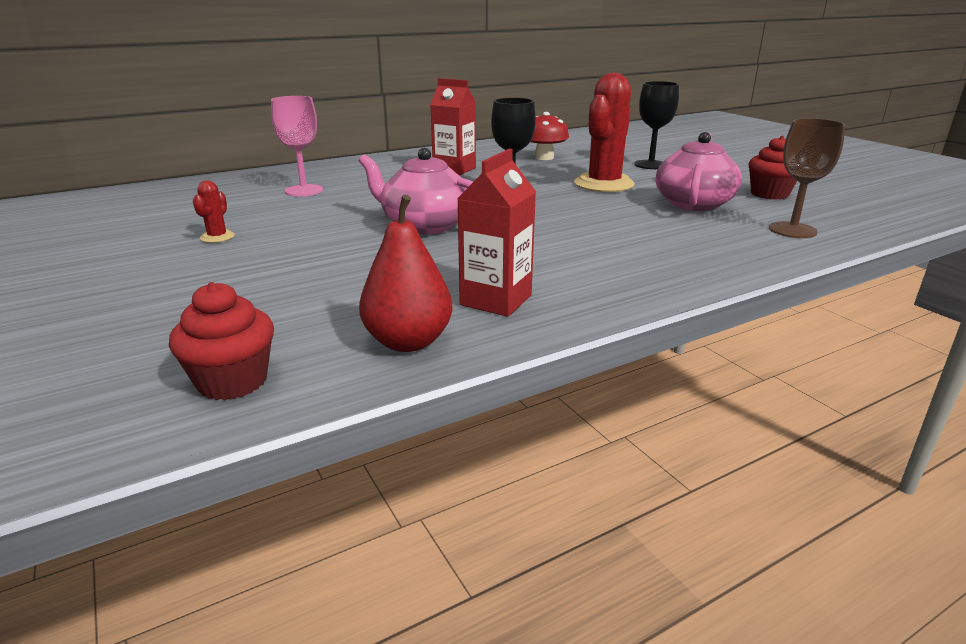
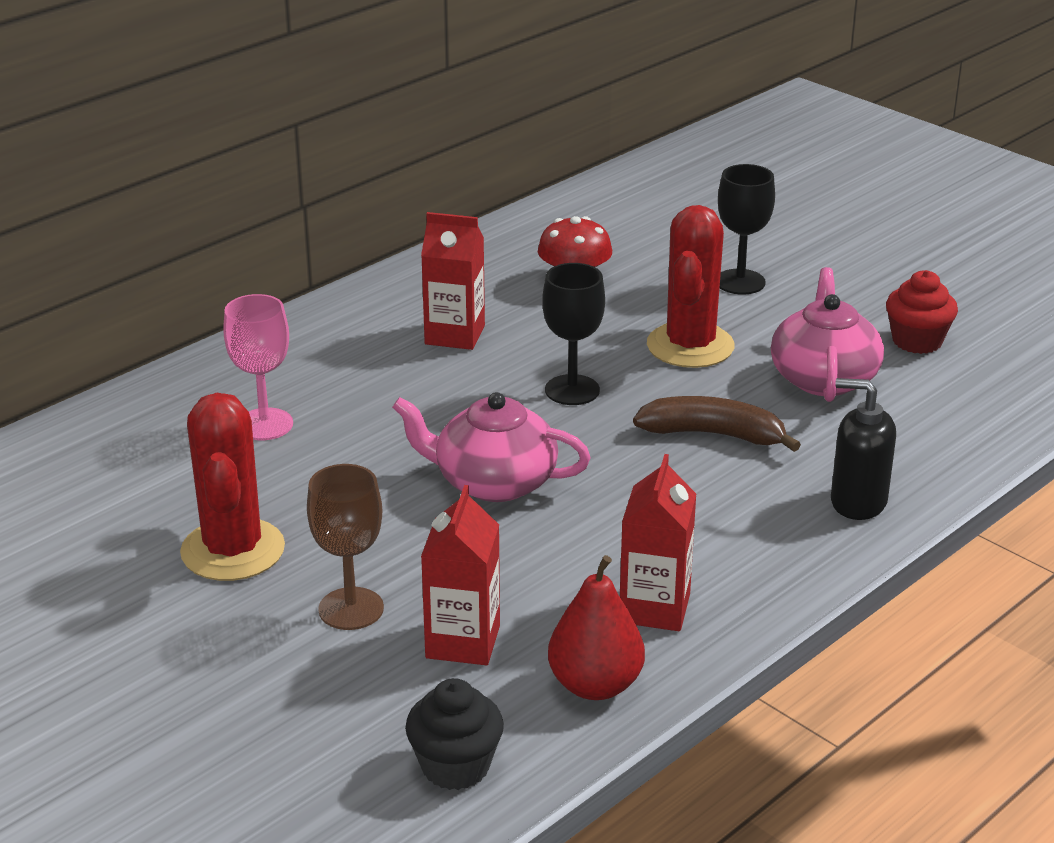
camera: 15 degrees left, 5 degrees up
red cupcake [169,282,274,400] -> black cupcake [405,678,504,790]
red cactus [193,180,235,243] -> red cactus [180,393,285,581], size x2.31
brown goblet [769,118,845,238] -> brown goblet moved to [307,464,384,630]
none -> red carton [421,485,500,665]
none -> brown banana [633,396,801,452]
none -> black soap dispenser [831,378,896,520]

